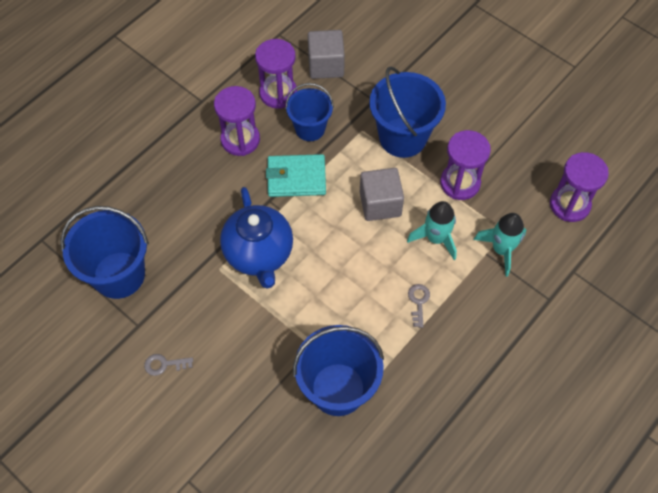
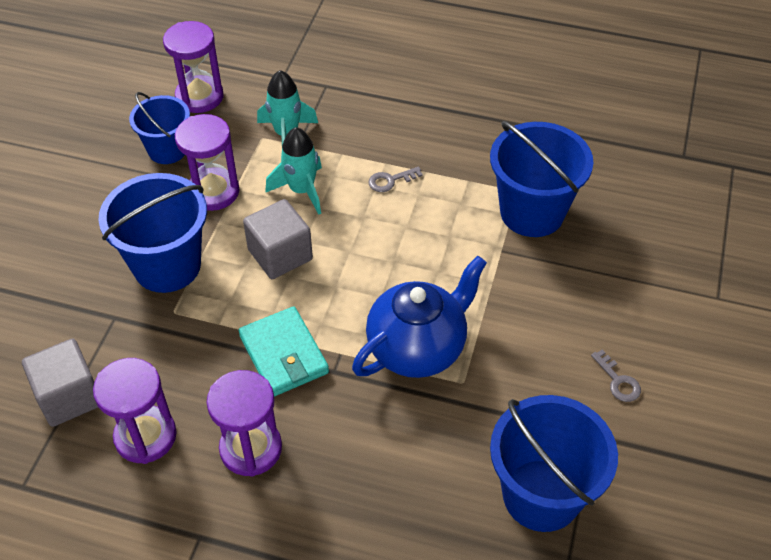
camera: 115 degrees left, 10 degrees down
blue bucket [285,83,334,141] -> blue bucket moved to [129,92,190,164]

